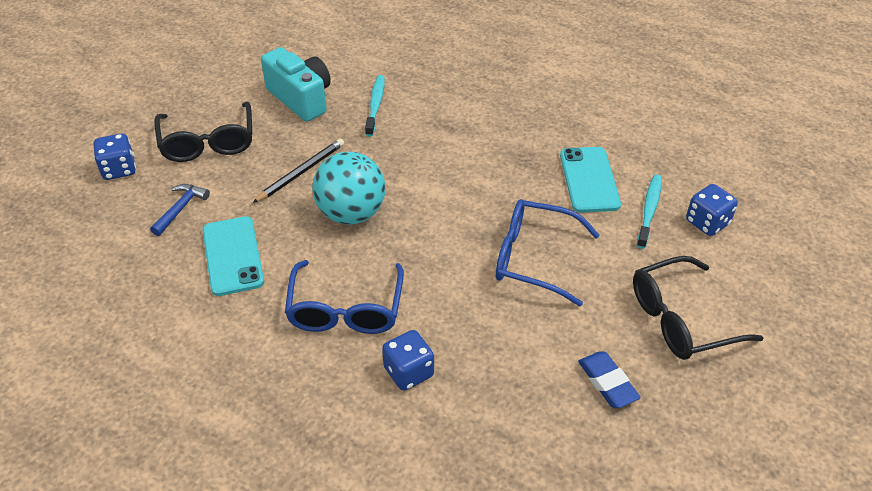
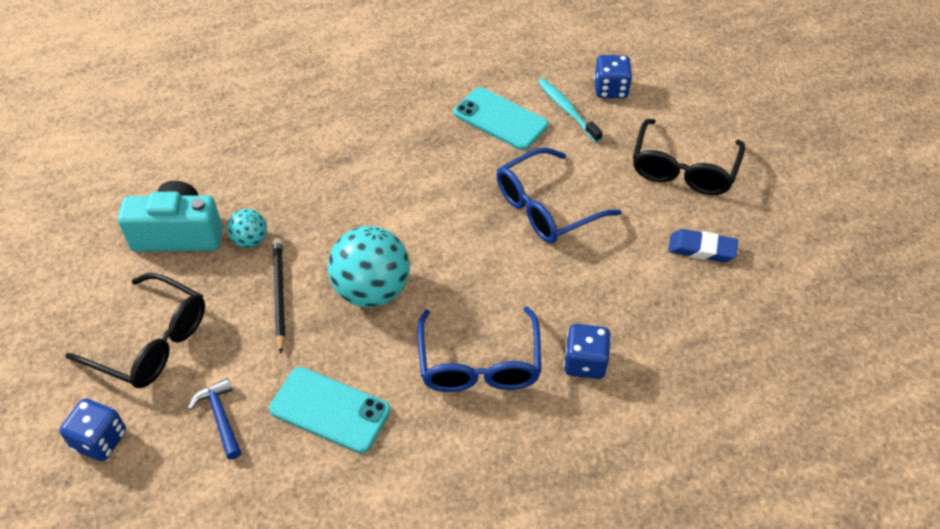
camera: 50 degrees left, 5 degrees up
blue glasses [285,260,404,334] -> blue glasses turned 45 degrees clockwise [418,306,541,392]
turquoise toothbrush [365,75,385,137] -> none
none -> turquoise ball [227,209,267,248]

